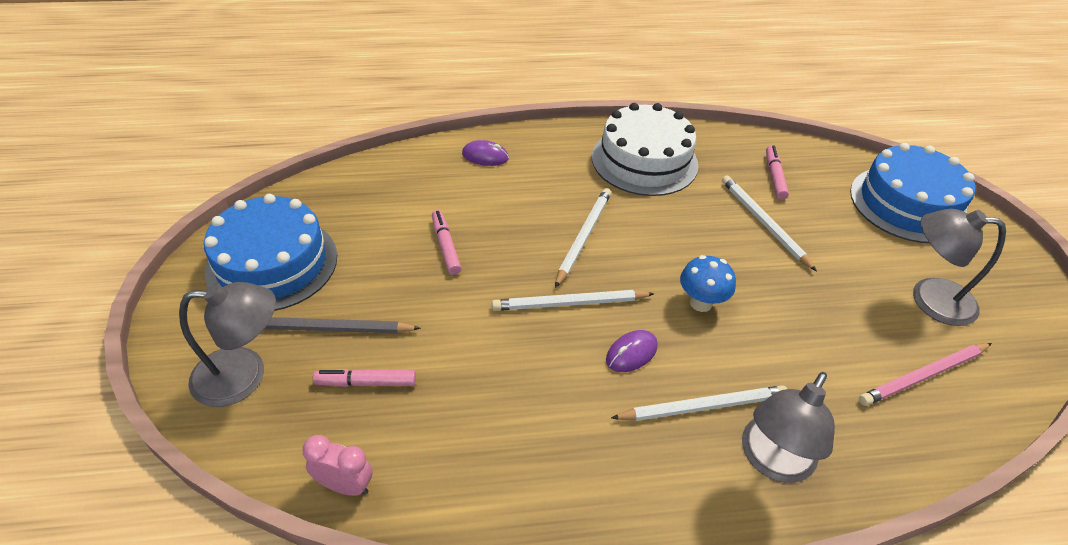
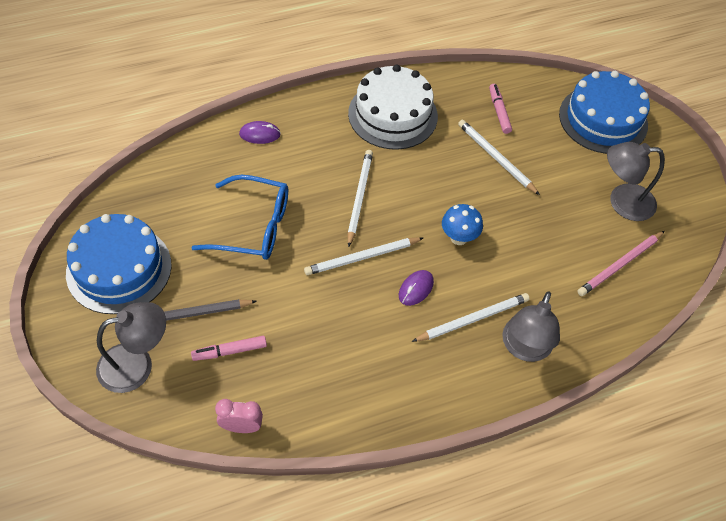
camera: 15 degrees left, 10 degrees up
pink marker [432,210,461,275] -> blue glasses [191,175,288,260]

